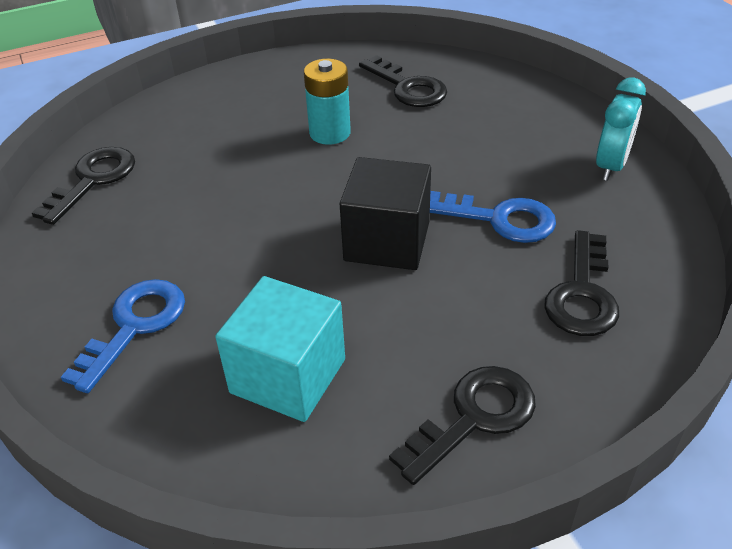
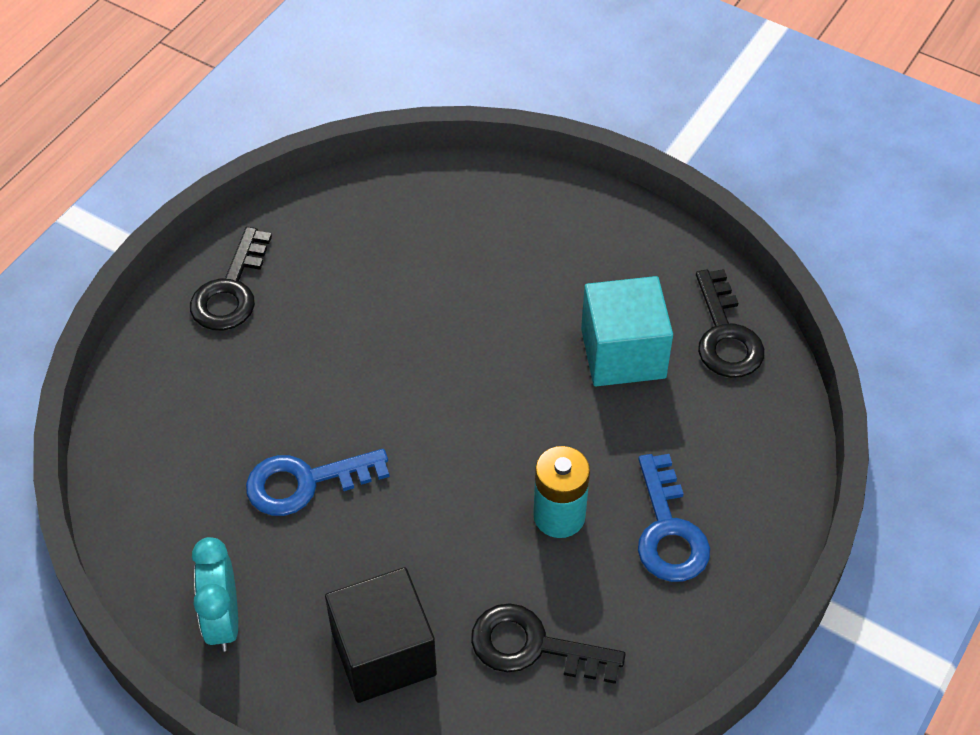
camera: 145 degrees right, 10 degrees up
blue key [61,279,185,393] -> blue key moved to [638,454,710,582]
turquoise cube [215,276,345,422] -> turquoise cube moved to [581,276,673,386]
black cube [339,157,431,270] -> black cube moved to [325,567,437,703]
black key [544,230,619,336] -> none

